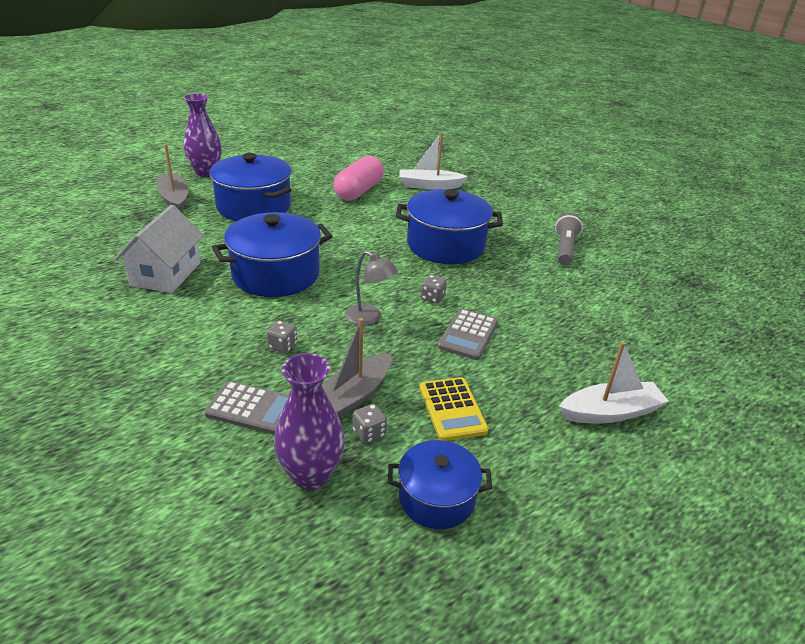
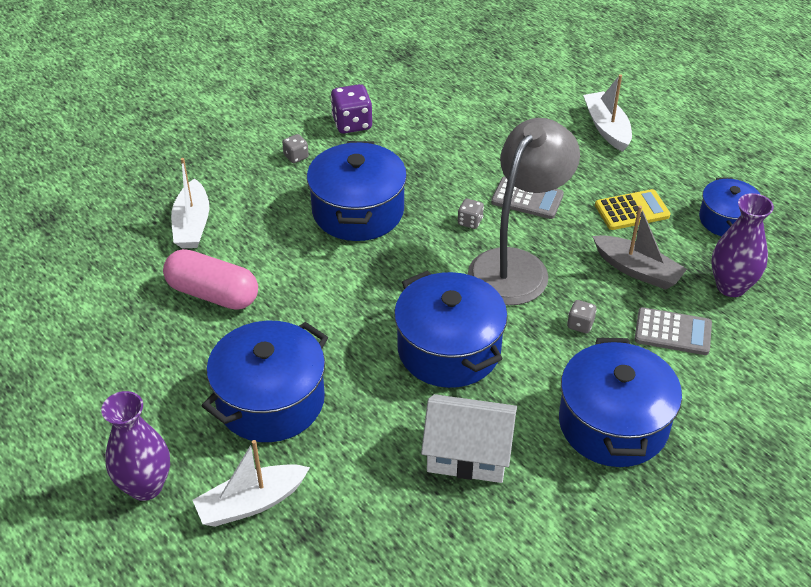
camera: 90 degrees left, 10 degrees up
grey boat [157,144,189,212] -> white boat [193,440,310,527]
grey calculator [204,381,288,435] -> grey calculator turned 90 degrees clockwise [635,307,712,355]
grey lamp [345,251,398,325] -> grey lamp [468,118,580,305], size x2.16
grey dice [353,404,387,444] -> grey dice moved to [282,134,309,163]
grey flashlight [555,213,583,265] -> purple dice [331,84,372,133]
none -> blue pot [559,338,682,467]

